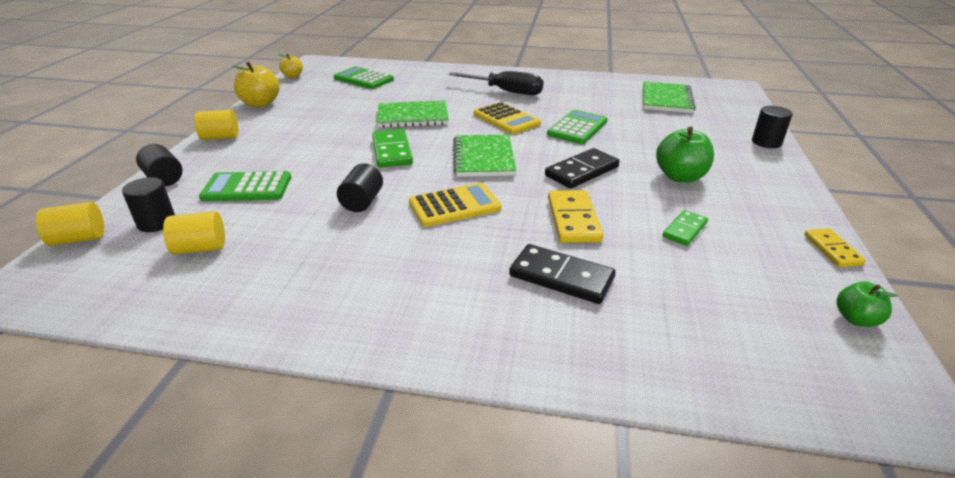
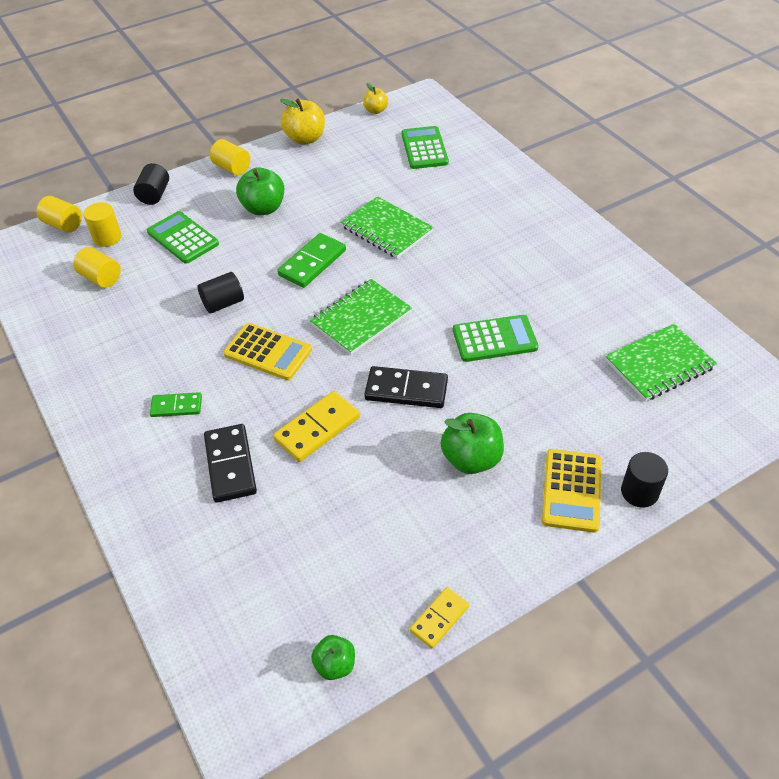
camera: 50 degrees right, 15 degrees up
black cylinder [122,177,175,232] -> yellow cylinder [83,202,121,247]
black screwdriver [448,71,543,95] -> none
yellow calculator [474,102,541,134] -> yellow calculator moved to [542,449,601,533]
green domino [663,210,708,246] -> green domino moved to [150,392,202,417]
none -> green apple [236,167,284,216]

